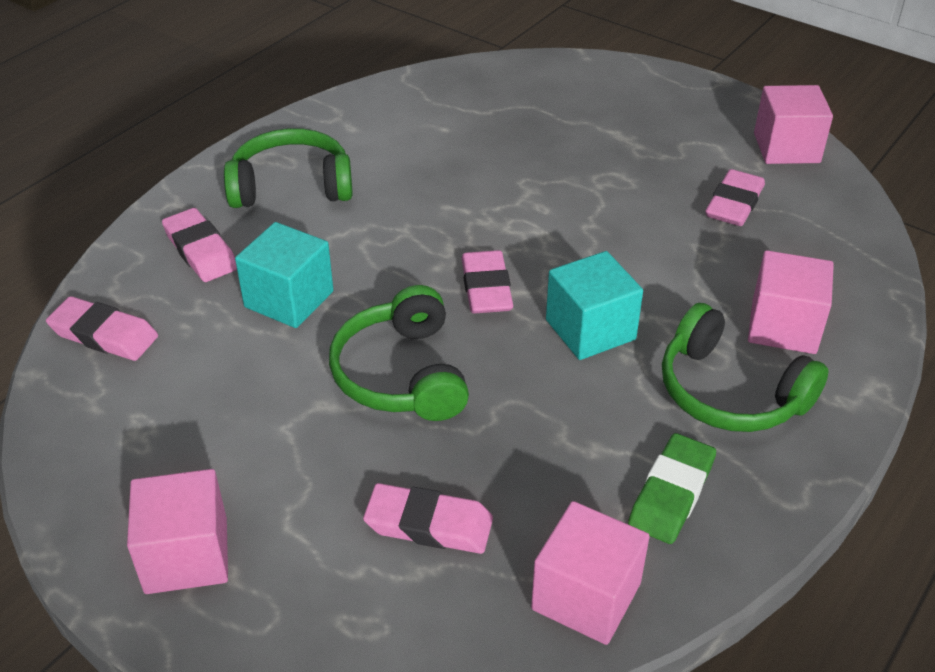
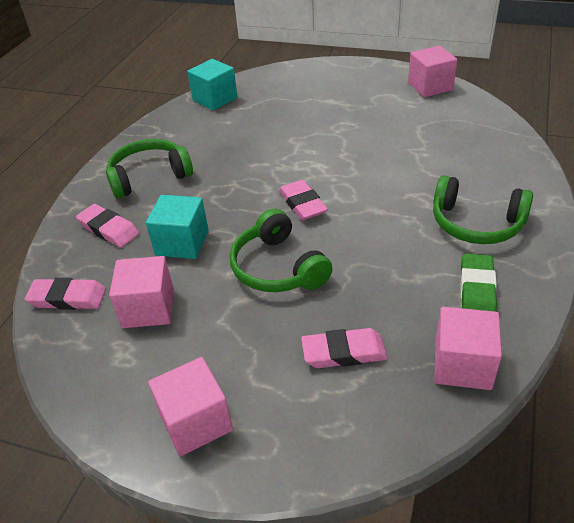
camera: 15 degrees left, 0 degrees up
turquoise cube [546,251,643,360] -> turquoise cube moved to [187,59,238,111]
pink eraser [705,169,765,226] -> none
pink cube [748,250,834,354] -> pink cube moved to [109,256,174,328]

